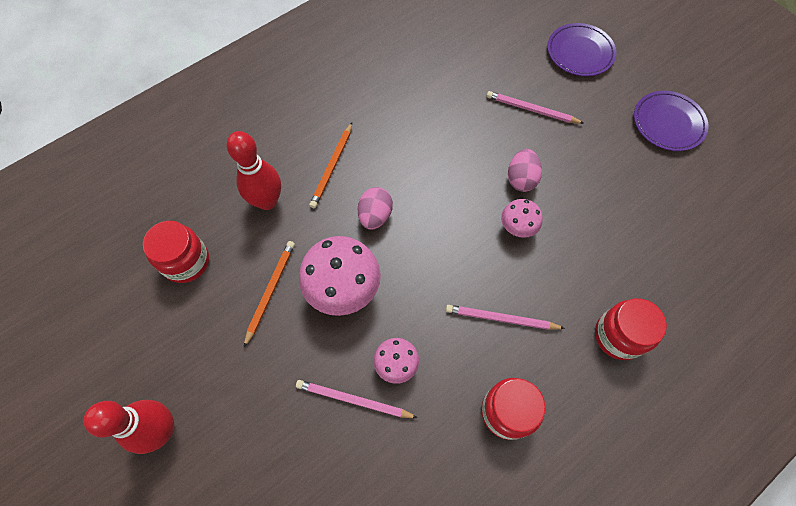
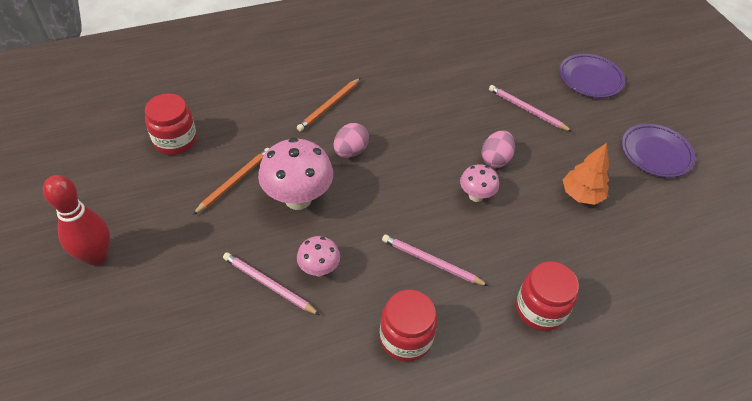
camera: 15 degrees right, 15 degrees down
red bowling pin [227,131,281,210] -> none
none -> orange tree [563,143,609,205]

